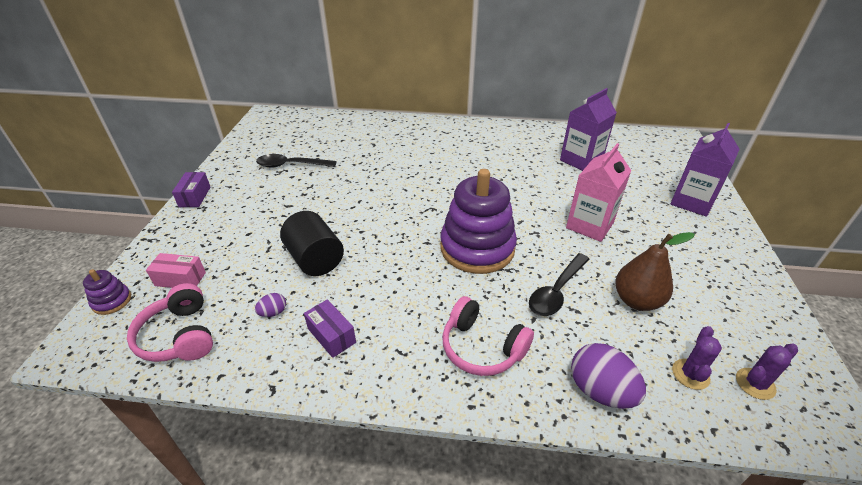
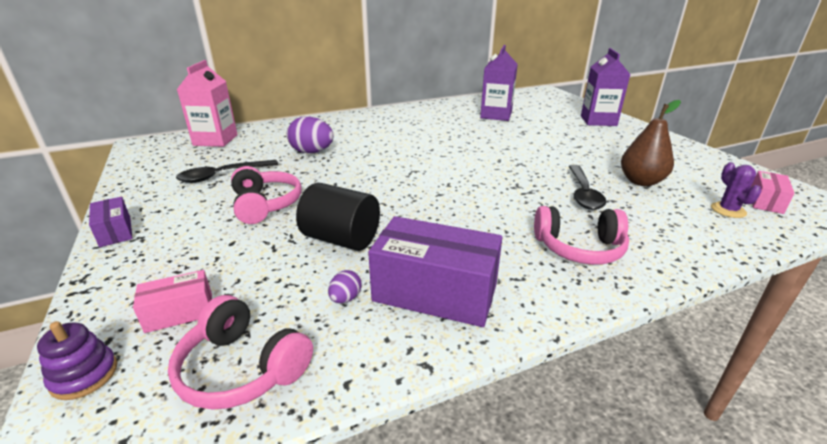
camera: 30 degrees left, 10 degrees down
purple box [304,299,356,358] -> purple box [368,216,503,327], size x1.94
purple stacking toy [440,169,517,274] -> none
pink carton [566,143,632,242] -> pink carton moved to [177,60,238,147]
purple egg [571,343,646,409] -> purple egg moved to [287,116,334,153]
purple cactus [736,344,798,400] -> pink box [751,171,795,214]
none -> pink headphones [231,166,302,224]

